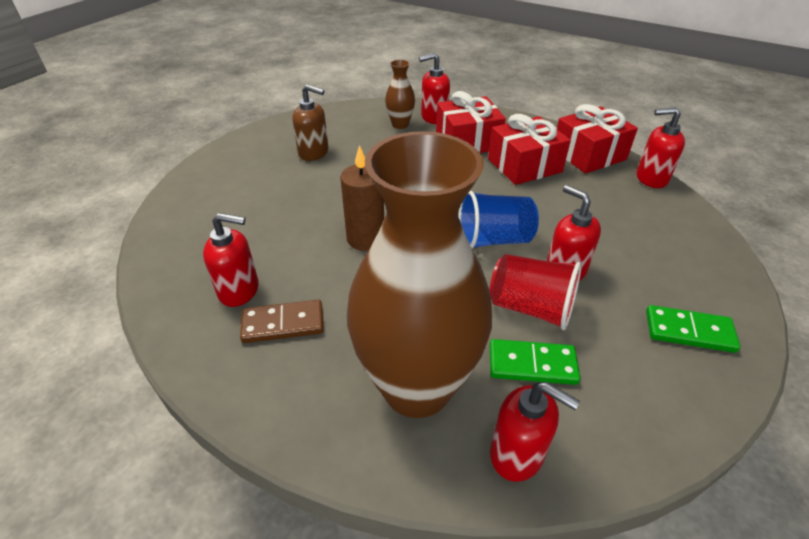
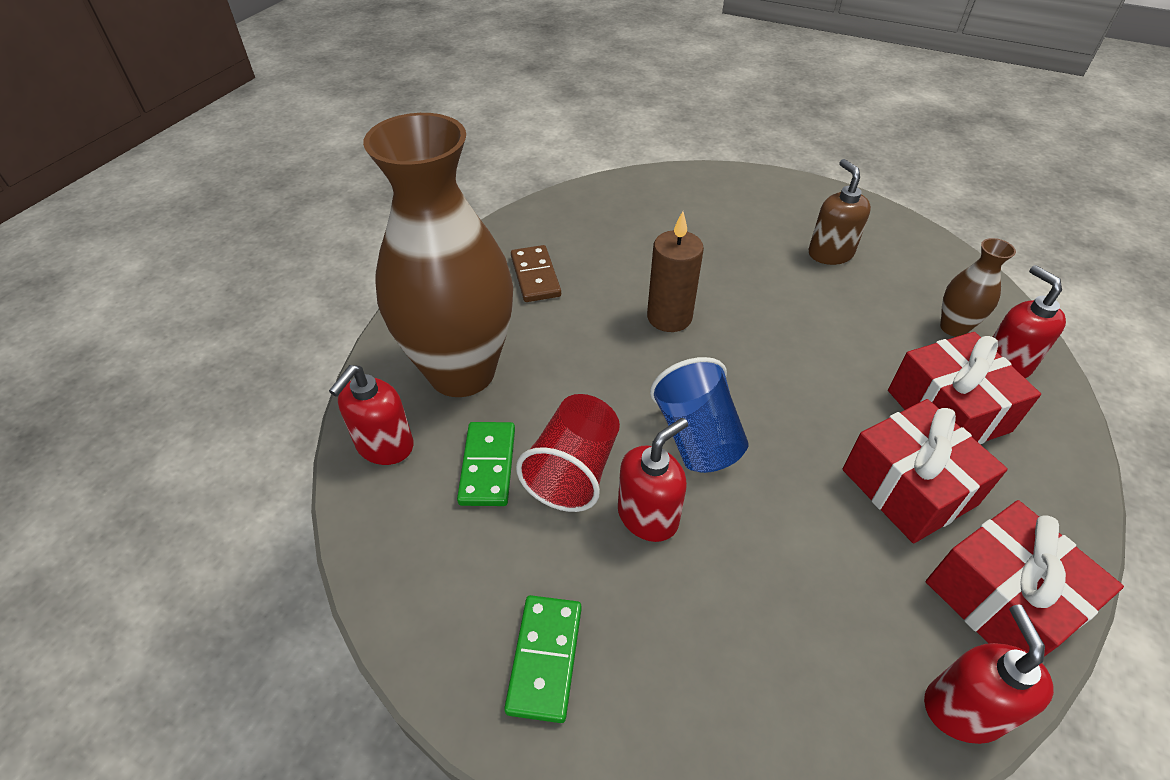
camera: 85 degrees right, 5 degrees up
red soap dispenser [203,213,259,307] -> none
brown soap dispenser [293,84,328,161] -> brown soap dispenser turned 150 degrees clockwise [808,159,871,265]

